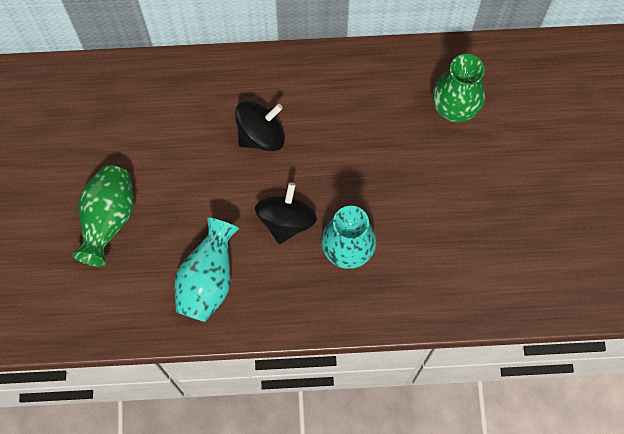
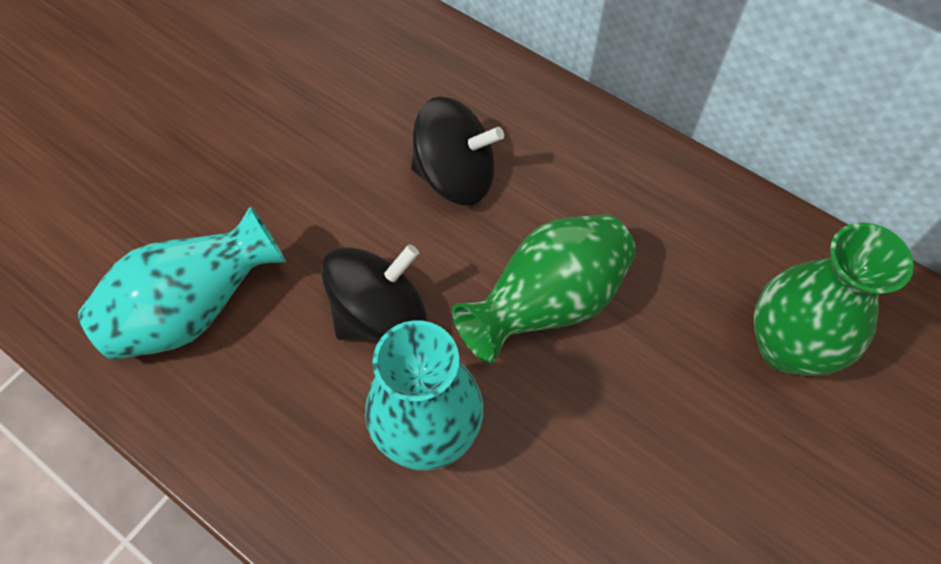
camera: 40 degrees right, 10 degrees down
green vase [72,165,134,266] -> green vase moved to [452,214,636,363]

